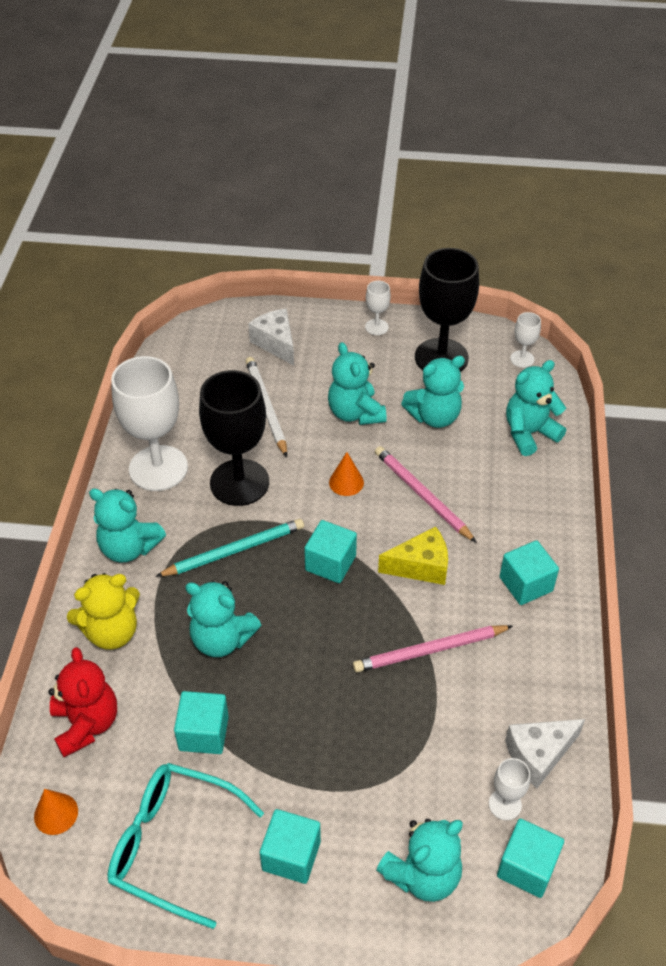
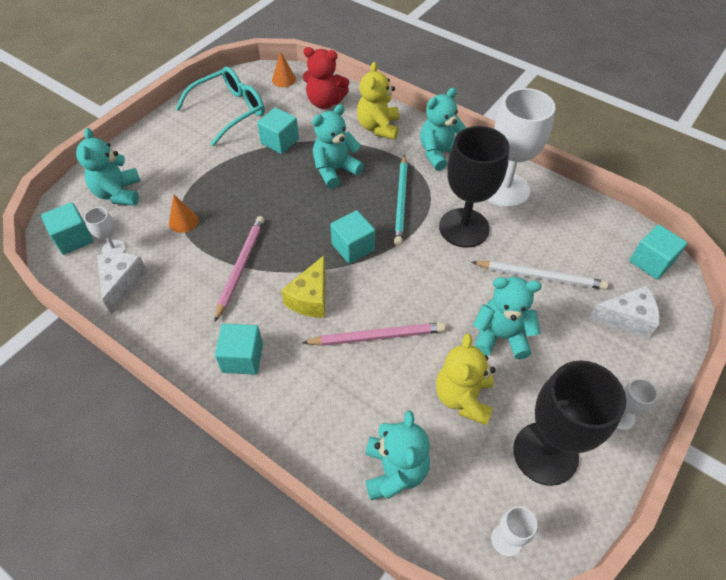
camera: 120 degrees right, 5 degrees up
turquoise cube [260,809,321,884] -> turquoise cube moved to [629,225,688,279]
orange cone [329,452,364,496] -> orange cone moved to [169,195,198,233]
turquoise teddy bear [401,356,465,428] -> yellow teddy bear [436,333,496,425]

